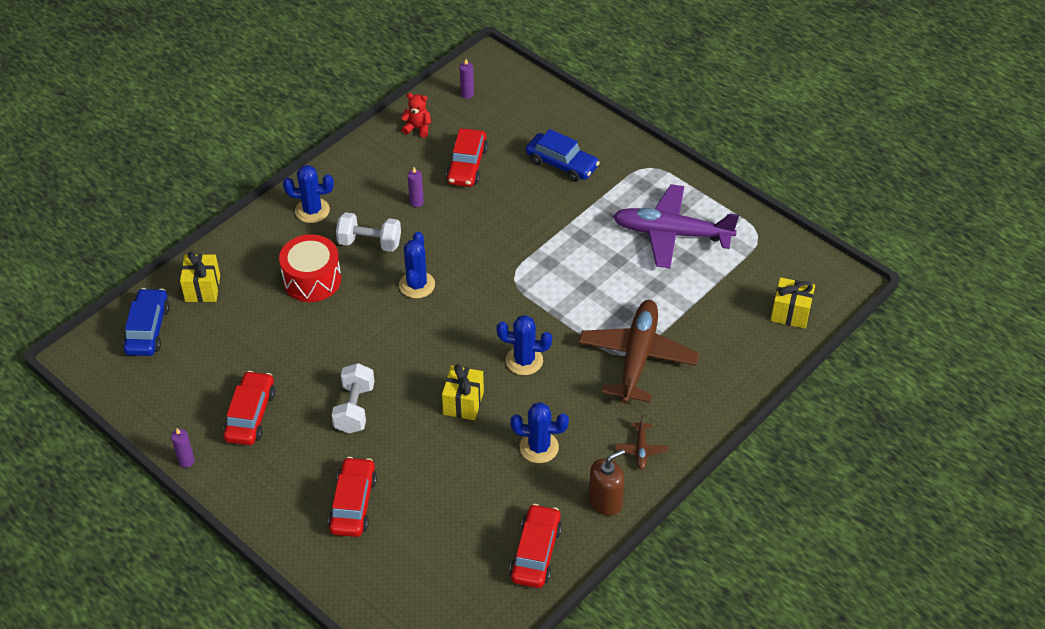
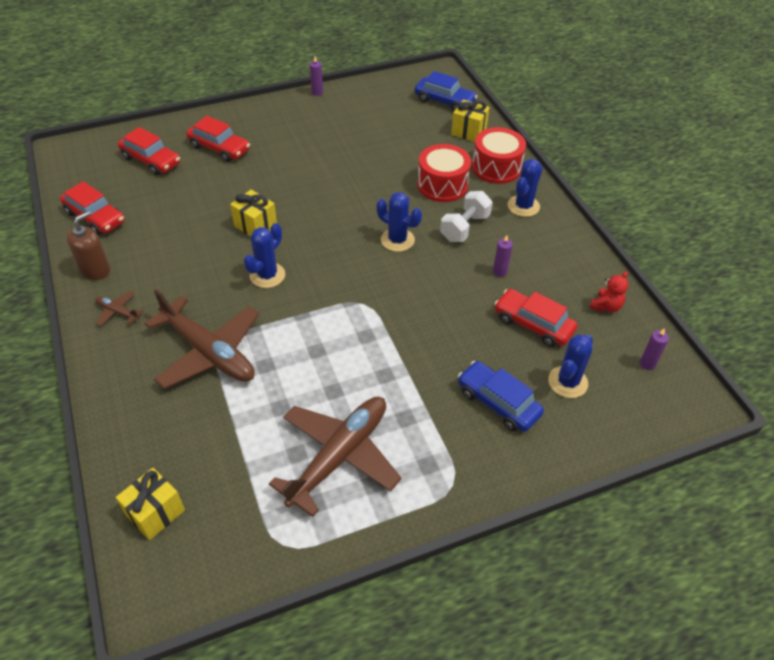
camera: 115 degrees right, 0 degrees up
red car [223,371,275,445] -> red car moved to [118,127,180,175]
white dumbbell [331,363,375,434] -> none
blue cactus [510,402,569,463] -> blue cactus moved to [548,334,593,398]
blue car [526,129,600,182] -> blue car turned 75 degrees clockwise [458,361,544,432]
brown soap dispenser [589,449,625,516] -> brown soap dispenser turned 135 degrees counterclockwise [67,211,110,280]
purple plane [613,184,739,268] -> brown plane [269,397,402,517]
none -> red drum [472,127,526,184]

